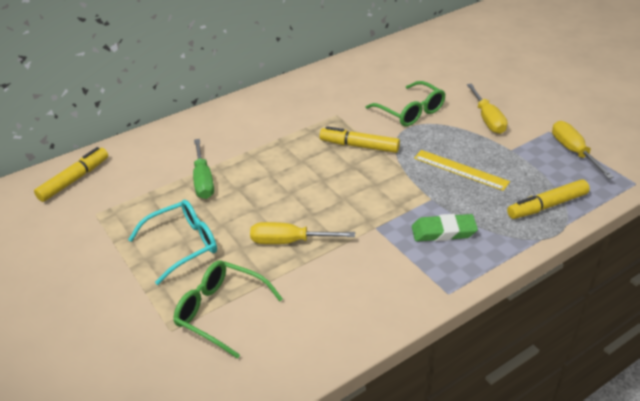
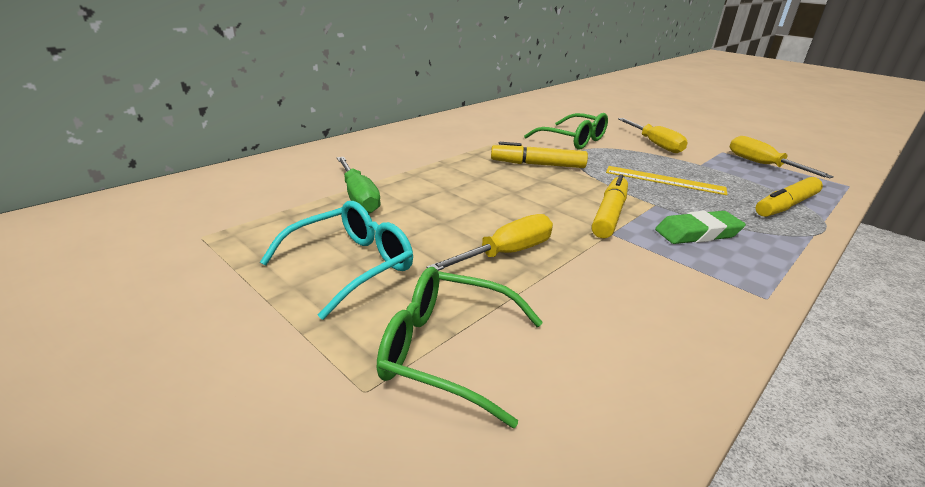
camera: 15 degrees left, 10 degrees down
yellow marker [34,147,108,202] -> yellow marker moved to [592,174,628,238]
yellow screwdriver [250,222,355,244] -> yellow screwdriver turned 150 degrees clockwise [427,214,553,271]

